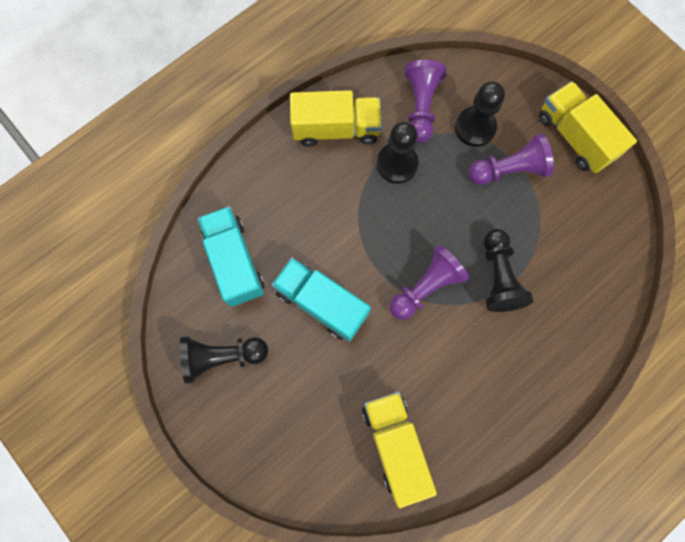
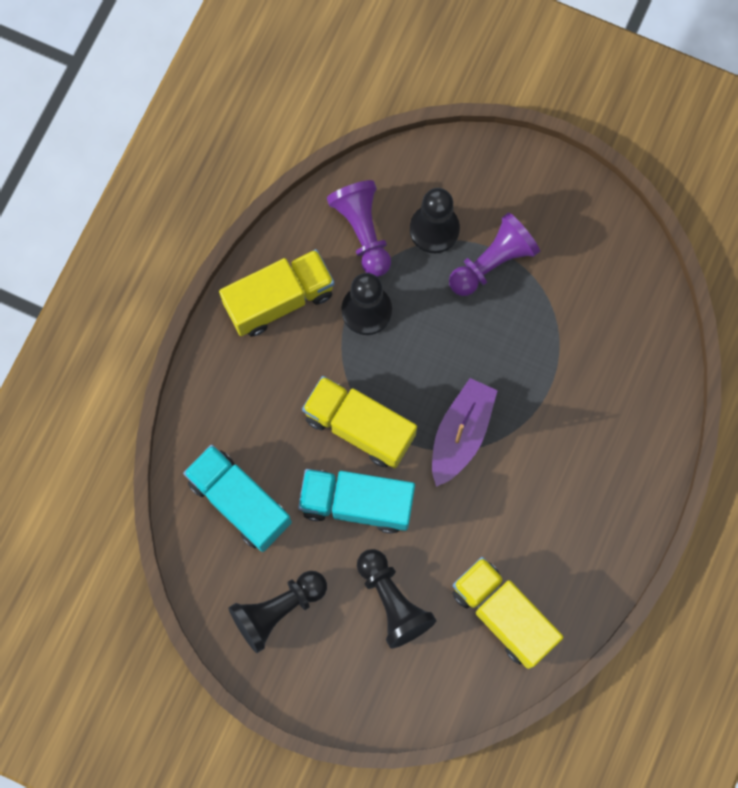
camera: 25 degrees left, 0 degrees up
purple pawn [390,245,470,320] -> purple boat [432,378,498,487]
black pawn [484,229,533,312] -> black pawn moved to [357,549,436,648]
yellow truck [539,81,637,173] -> yellow truck moved to [302,376,417,468]

